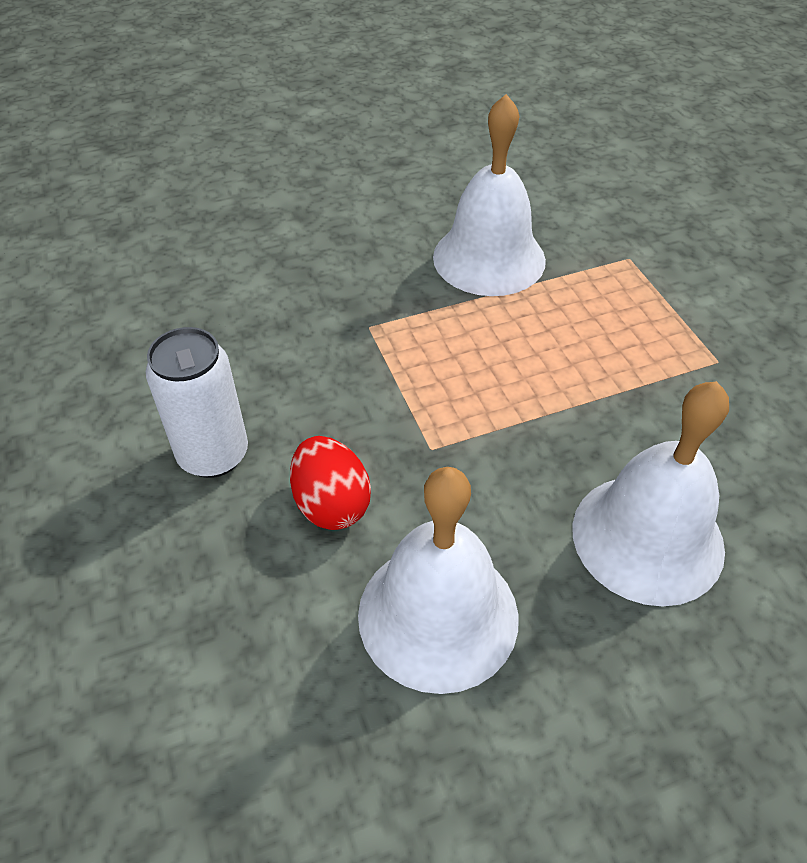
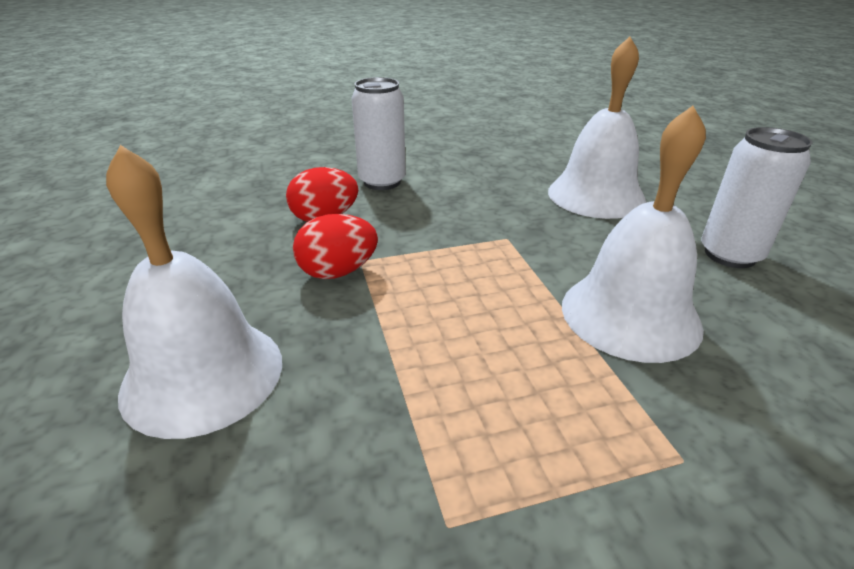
camera: 95 degrees right, 15 degrees down
white bell [358,467,519,694] -> white bell moved to [548,36,646,219]
none -> red egg [293,214,378,279]
none -> white can [701,127,812,268]

